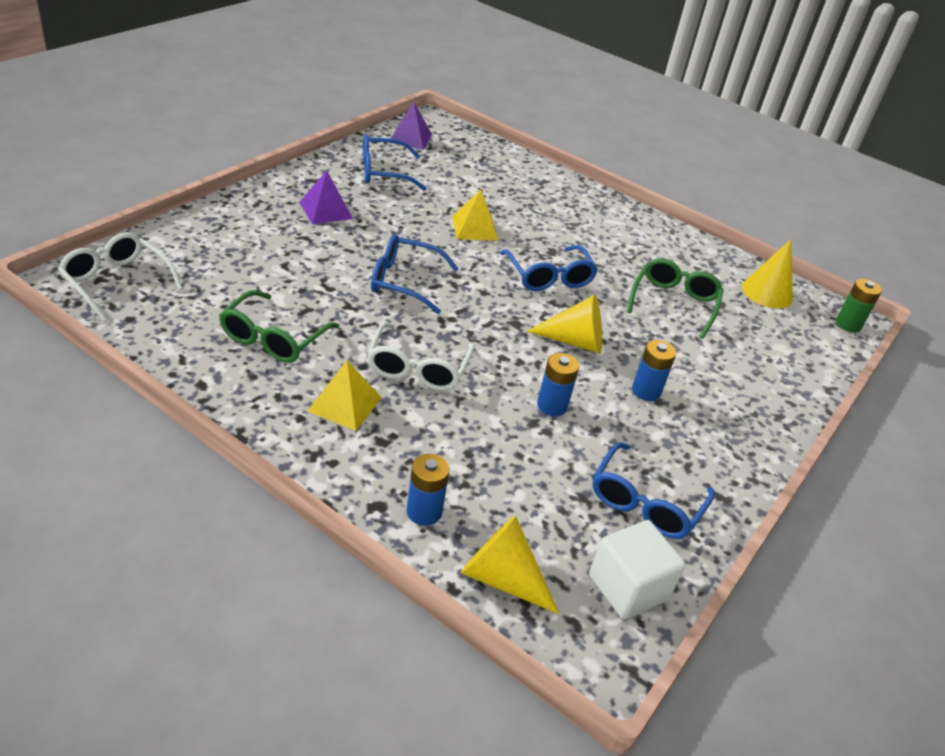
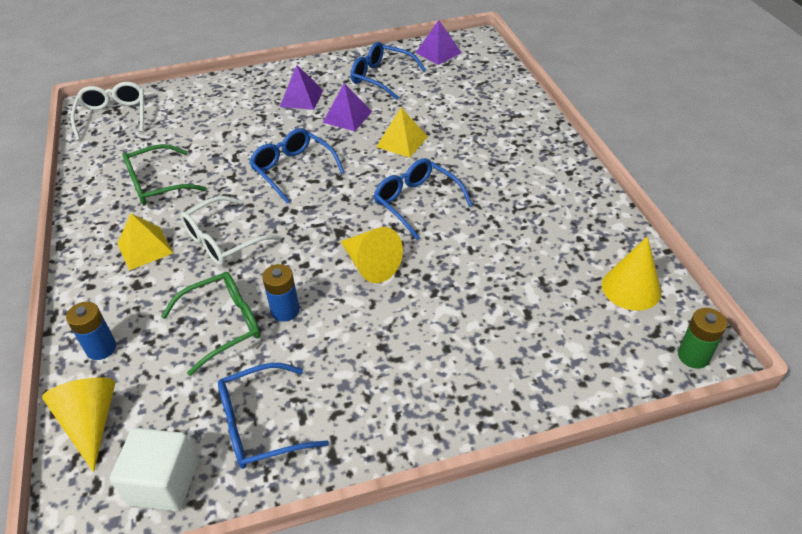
camera: 45 degrees right, 5 degrees up
blue glasses [500,245,598,291] -> blue glasses turned 120 degrees clockwise [374,158,473,240]
green glasses [627,258,724,339] -> green glasses moved to [161,272,261,376]
blue battery [632,340,676,401] -> none
none -> purple pyramid [323,83,372,131]

